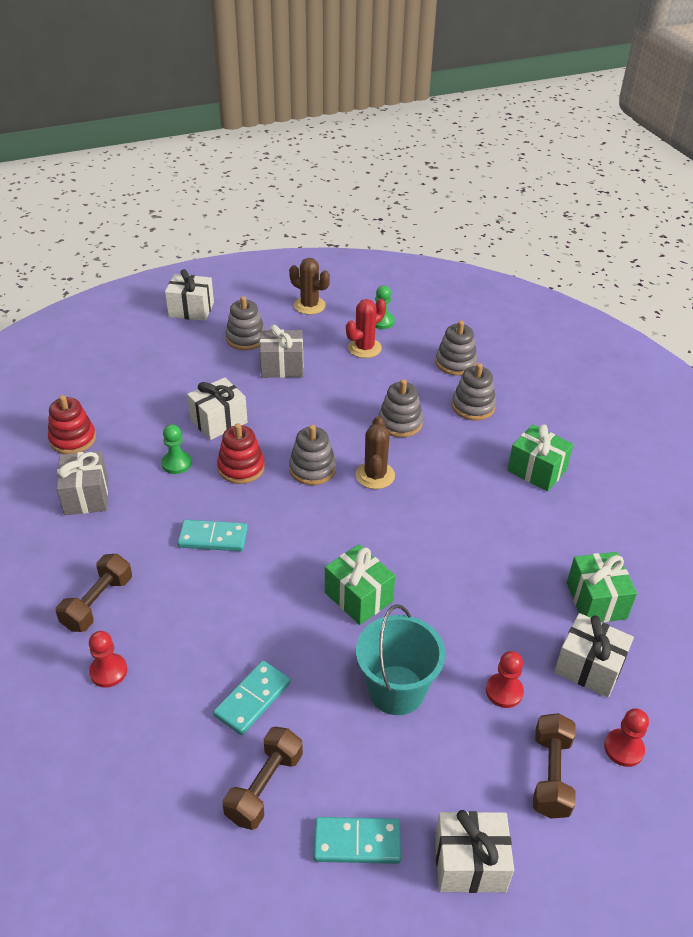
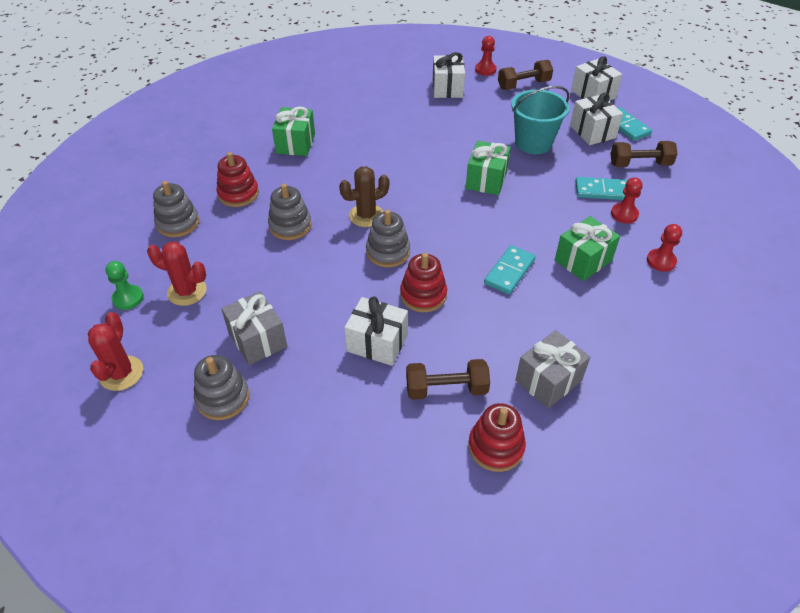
camera: 120 degrees left, 5 degrees up
brown dumbbell [56,554,132,632] -> brown dumbbell moved to [406,359,490,400]
green pawn [161,424,192,474] -> none
white gift [165,269,214,321] -> white gift moved to [570,93,623,145]
turquoise domino [178,520,248,551] -> turquoise domino turned 60 degrees clockwise [484,245,536,295]
brown cactus [289,258,330,315] -> red cactus [88,312,143,391]
grey stacking toy [452,363,496,420] -> red stacking toy [216,152,259,207]
red pawn [486,651,524,708] -> red pawn moved to [611,177,643,223]
green gift [567,552,637,623] -> green gift moved to [555,216,620,281]

